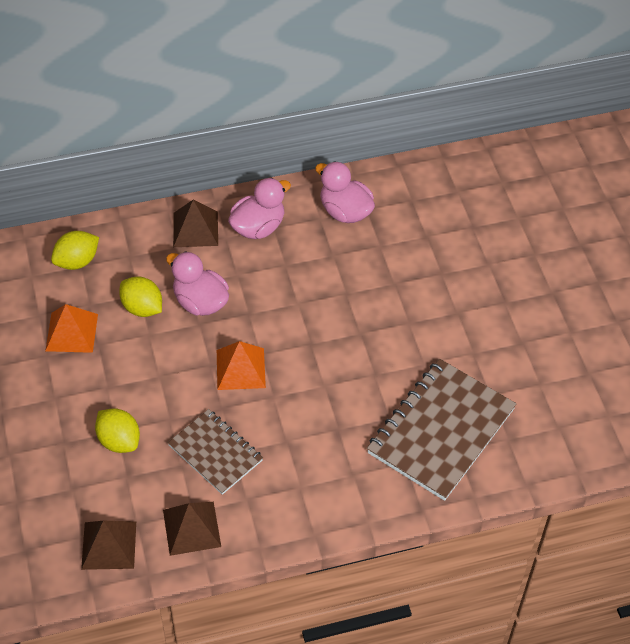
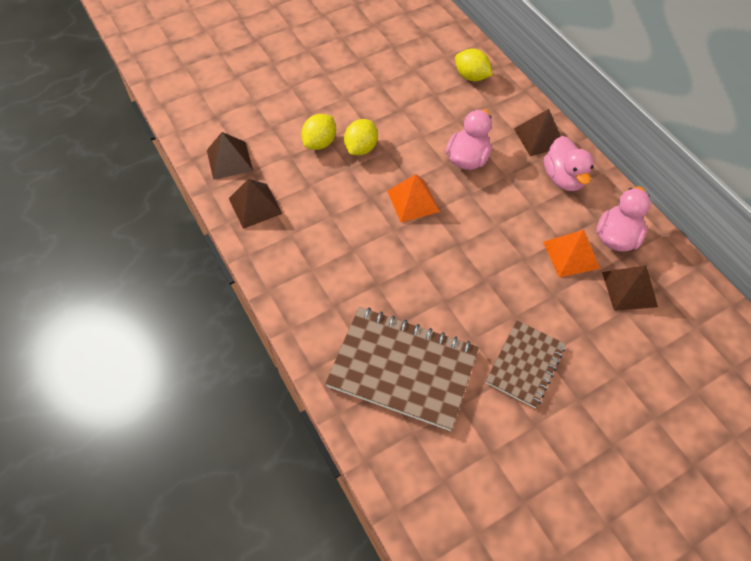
camera: 75 degrees right, 5 degrees up
orange pyramid [45,304,98,353] -> orange pyramid moved to [543,230,600,278]
yellow lemon [119,276,162,317] -> yellow lemon moved to [344,119,378,155]
brown notebook [167,409,263,495] -> brown notebook moved to [486,320,566,408]
pink duck [228,178,291,239] -> pink duck turned 45 degrees clockwise [544,136,594,191]
none -> brown pyramid [602,265,658,311]

